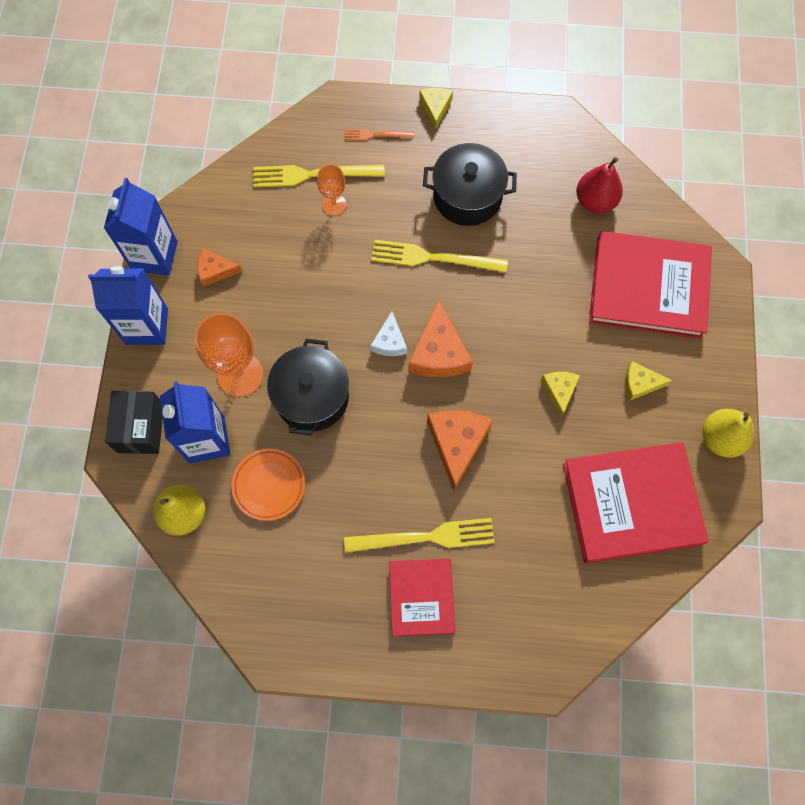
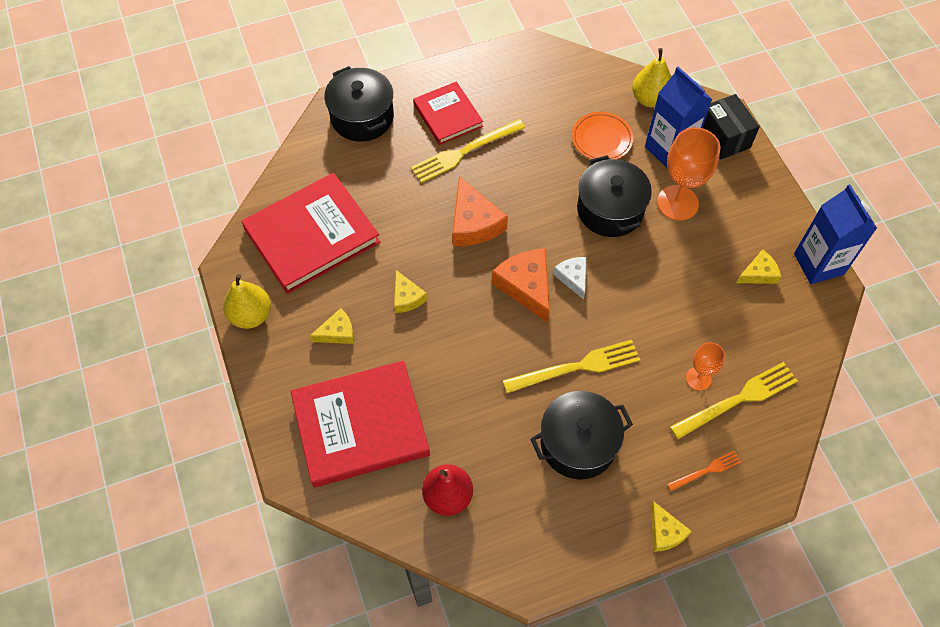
camera: 155 degrees right, 10 degrees down
blue carton [88,266,168,345] -> none
orange cheese [198,248,243,287] -> yellow cheese [737,249,781,284]
none -> black pot [324,66,394,142]

